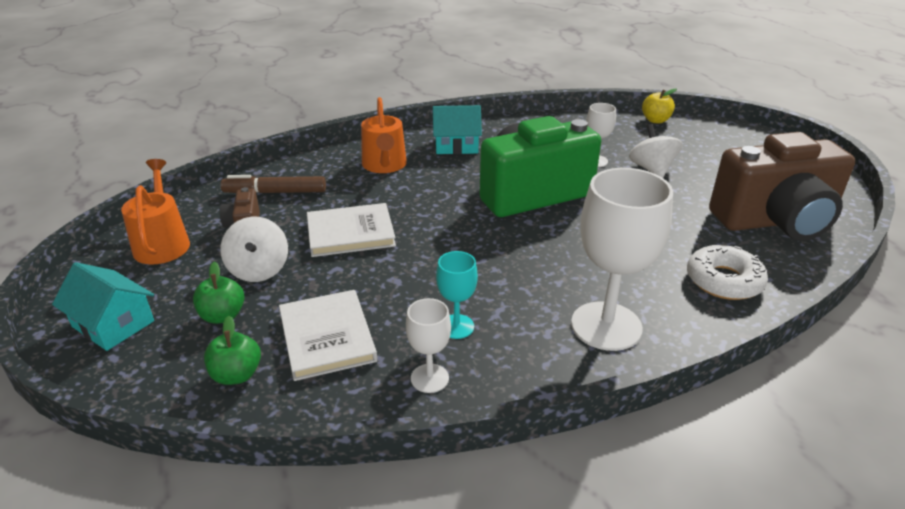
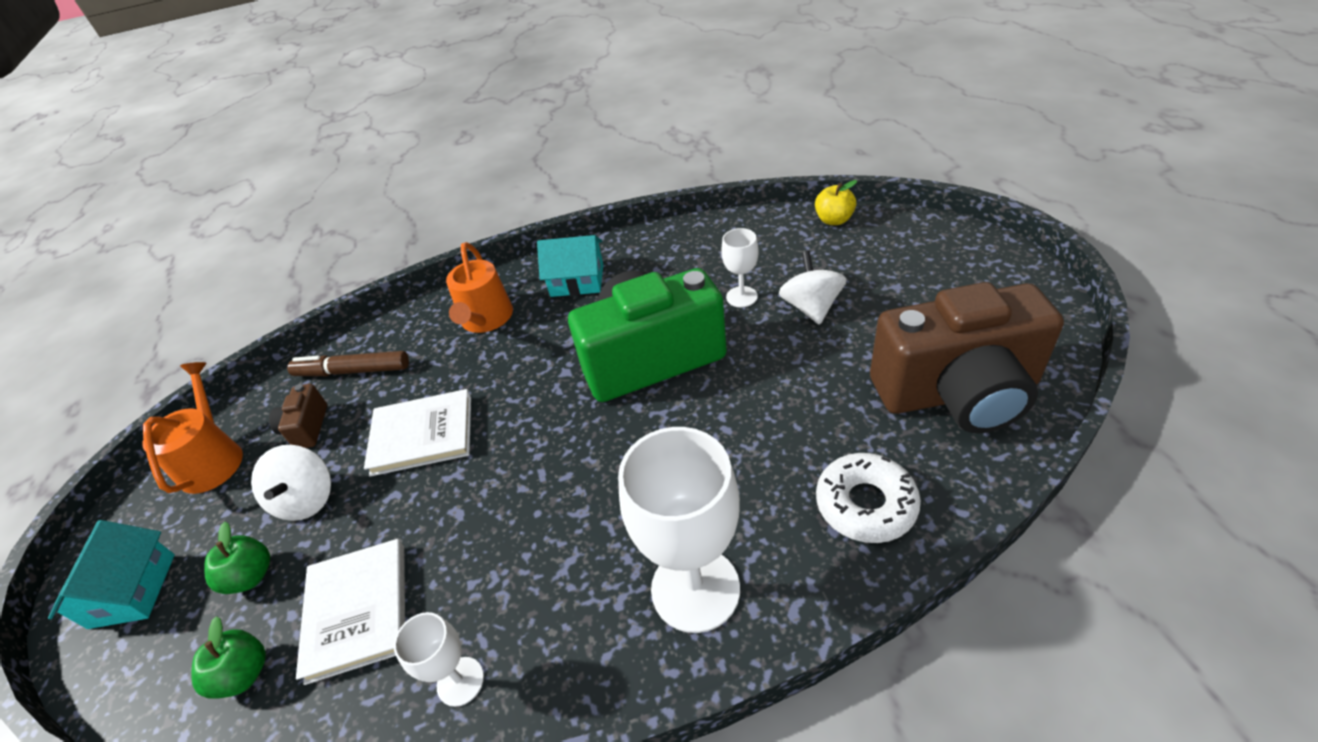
camera: 10 degrees right, 10 degrees up
turquoise house [52,262,154,351] -> turquoise house turned 45 degrees clockwise [48,520,175,629]
turquoise goblet [436,251,478,339] -> none

